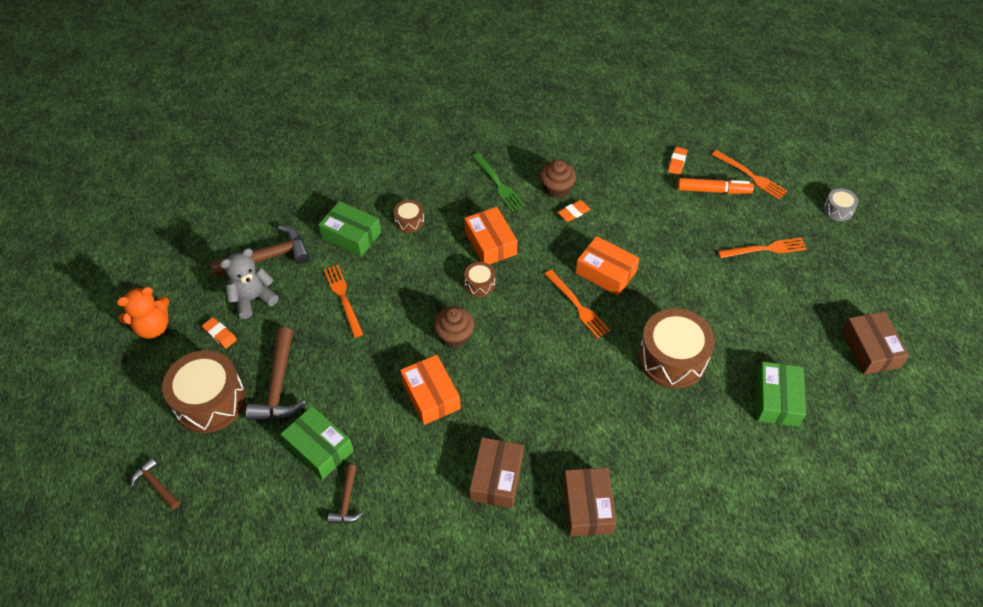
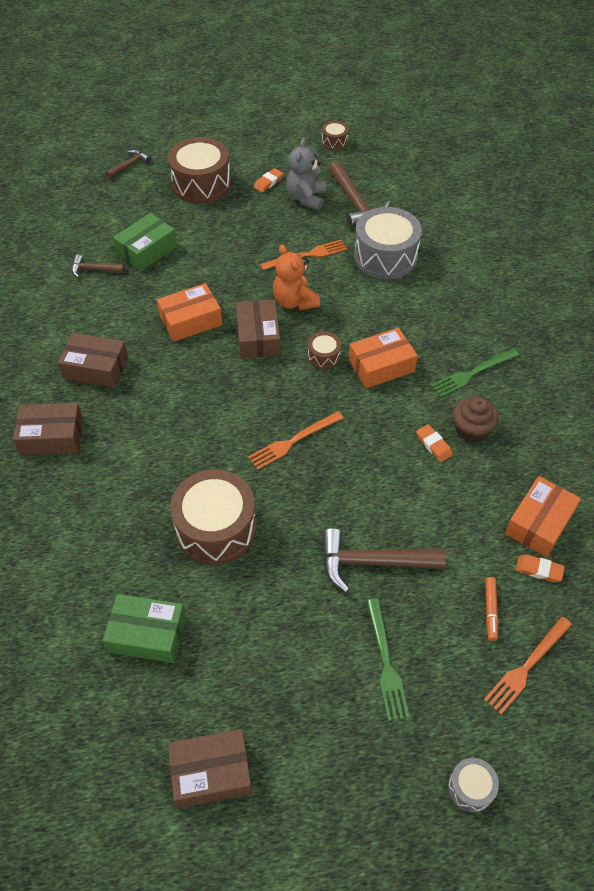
camera: 90 degrees right, 0 degrees up
orange teddy bear [117,287,169,339] -> orange teddy bear moved to [273,245,320,311]
grey teddy bear [220,248,279,319] -> grey teddy bear turned 135 degrees counterclockwise [286,138,326,210]
brown hammer [246,327,306,421] -> brown hammer moved to [322,528,446,593]
green box [319,201,381,257] -> grey drum [354,207,422,279]
brown drum [394,200,424,233] -> brown drum moved to [321,121,349,150]
brown cupcake [433,307,474,348] -> brown box [236,299,281,358]
orange box [576,236,639,296] -> orange box moved to [505,476,581,557]
orange marker [678,178,754,194] -> orange marker [485,577,499,641], size x0.62
orange fork [718,237,807,258] -> green fork [367,598,410,721]

